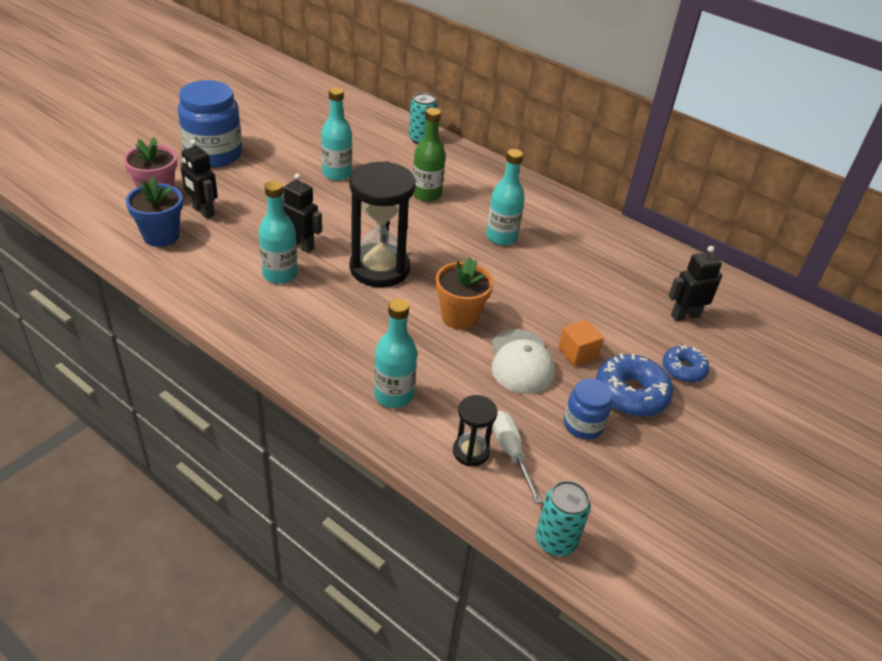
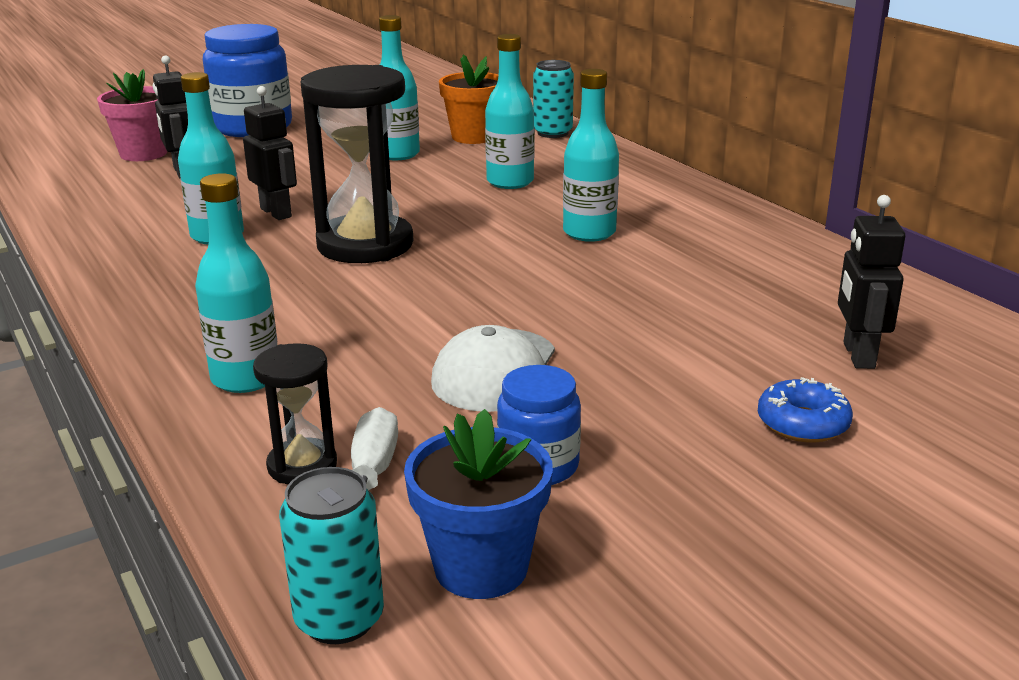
camera: 25 degrees right, 15 degrees down
blue flower pot [125,177,183,247] -> blue flower pot moved to [404,409,553,599]
green bottle [413,108,446,202] -> turquoise bottle [485,34,534,189]
orange flower pot [436,257,494,330] -> orange flower pot moved to [439,54,498,144]
orange cube [558,320,604,367] -> none
blue donut [596,353,673,417] -> none
black robot [668,246,723,321] -> black robot turned 90 degrees counterclockwise [838,195,906,369]

